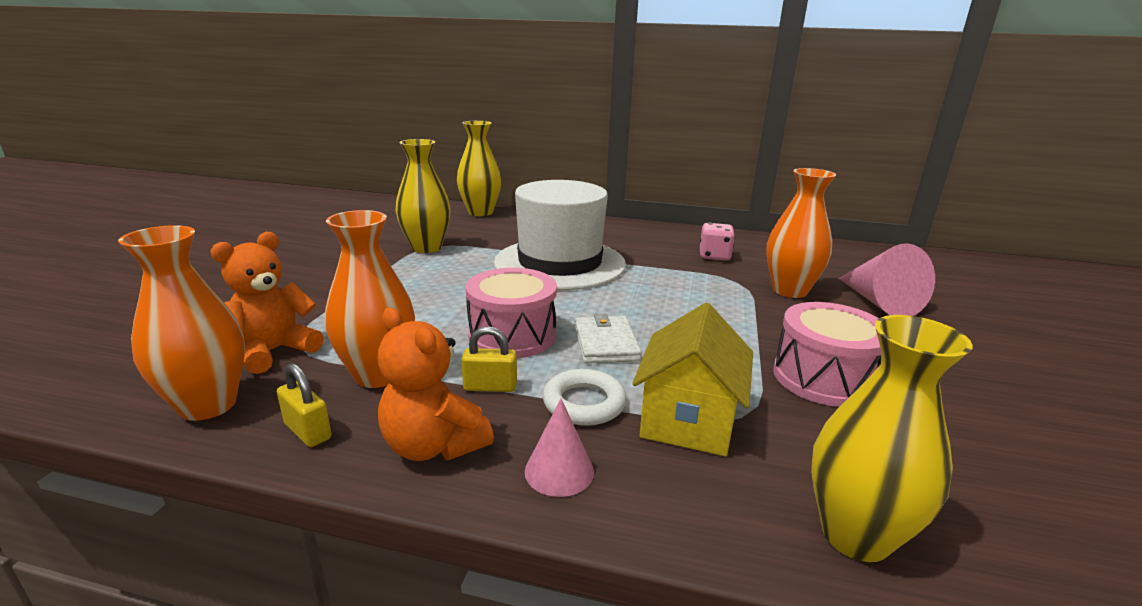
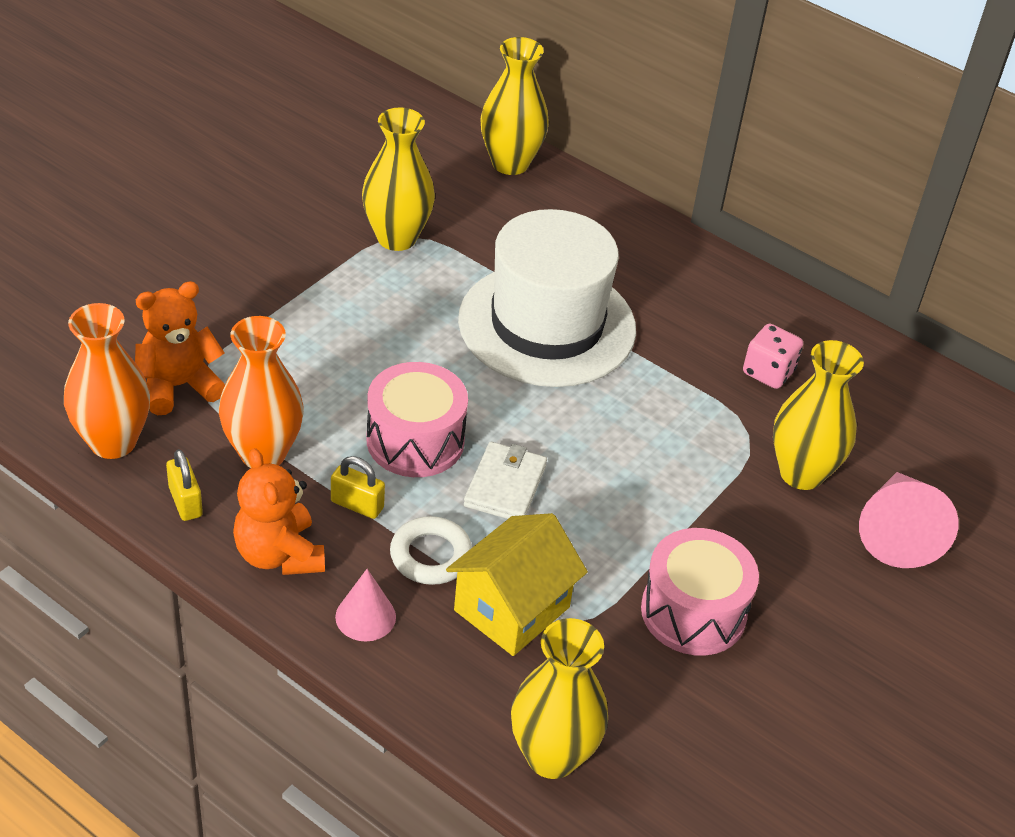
camera: 20 degrees right, 20 degrees up
orange vase [766,168,836,298] -> yellow vase [773,340,864,490]

